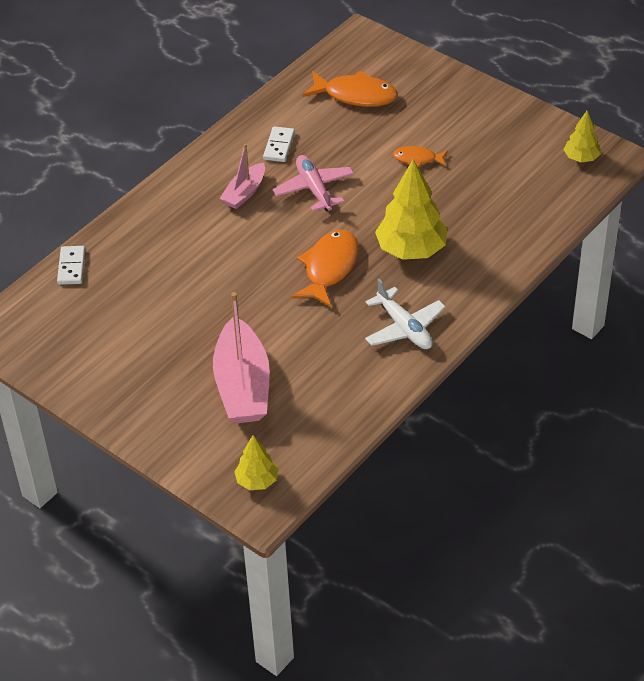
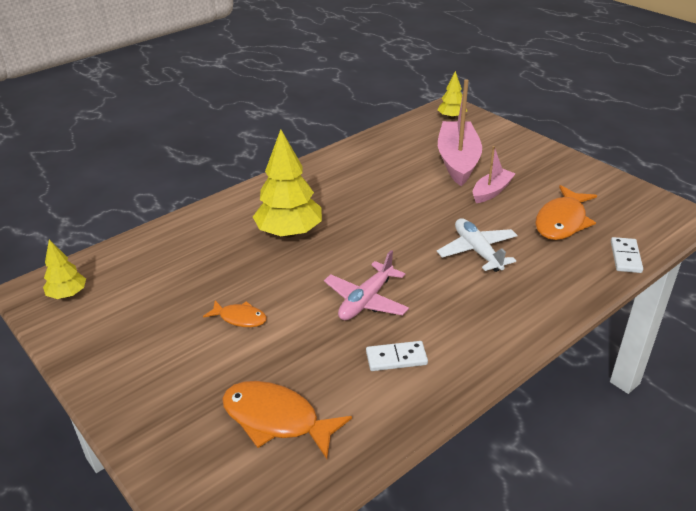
camera: 170 degrees left, 10 degrees down
pink boat [219,144,265,209] -> pink boat moved to [473,146,515,203]
white domino [263,126,295,162] -> white domino turned 60 degrees clockwise [366,341,428,371]
pink plane [273,155,354,211] -> pink plane turned 45 degrees clockwise [324,250,409,320]
orange fish [291,230,359,308] -> orange fish moved to [535,185,597,240]
white plane [365,279,446,349] -> white plane moved to [437,218,518,272]

